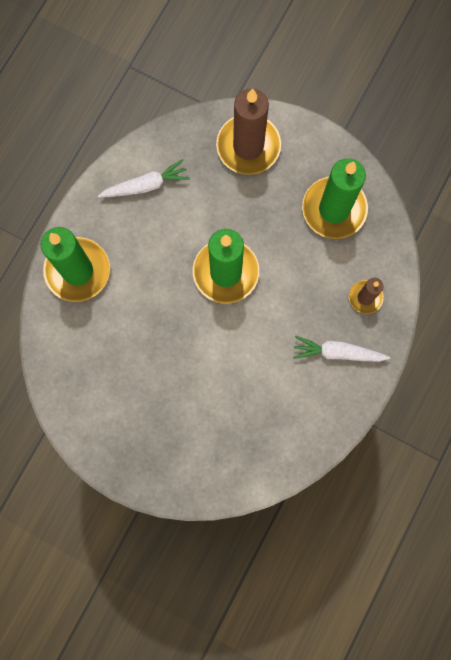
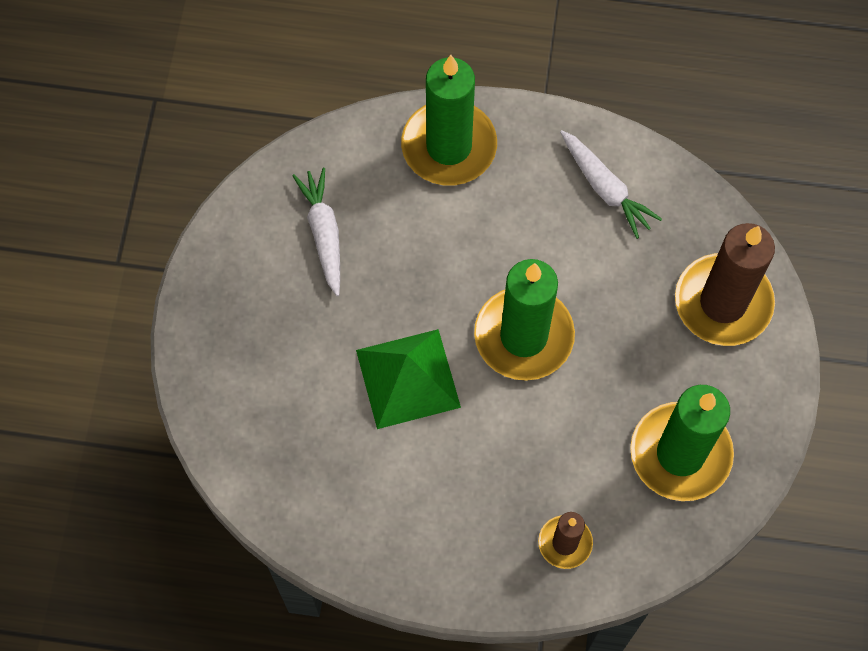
camera: 70 degrees right, 10 degrees down
white carrot [293,336,390,362] -> white carrot moved to [292,168,340,296]
none -> green pyramid [356,329,461,429]

